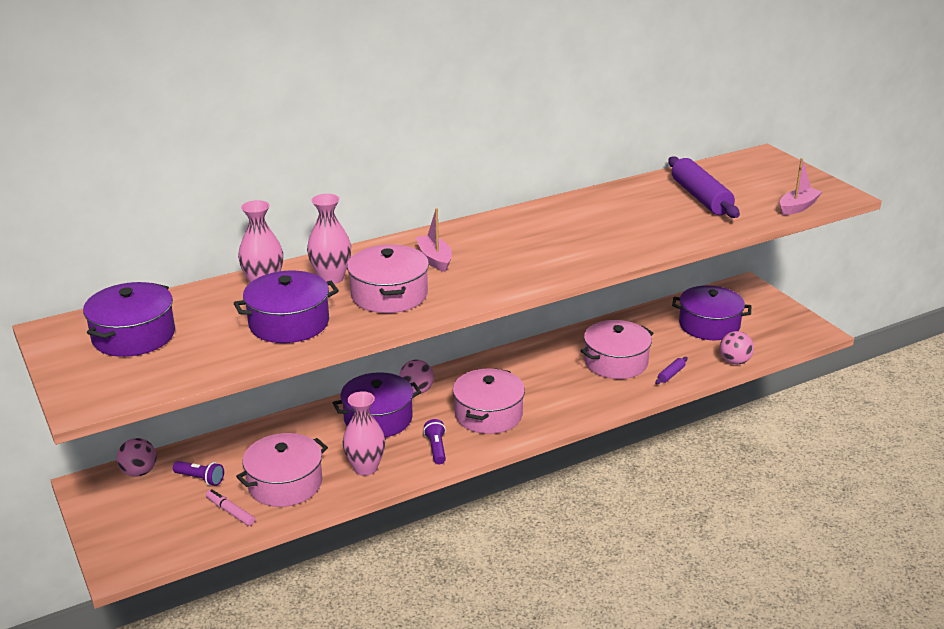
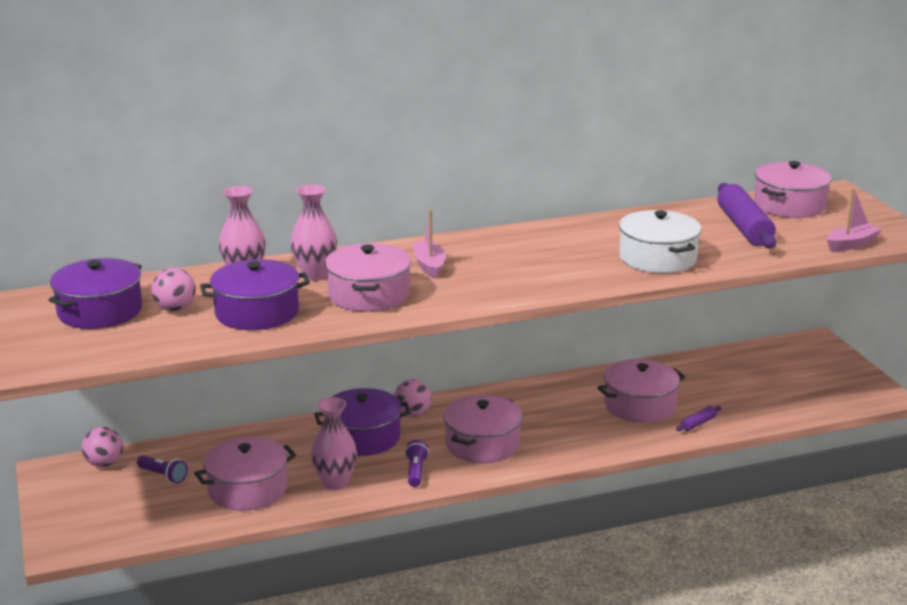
camera: 10 degrees right, 5 degrees down
pink marker [206,489,255,526] -> none
purple pot [672,285,751,340] -> none
pink ball [720,331,754,364] -> pink ball moved to [151,268,196,311]
none -> white pot [619,210,702,273]
none -> pink pot [754,161,832,218]

